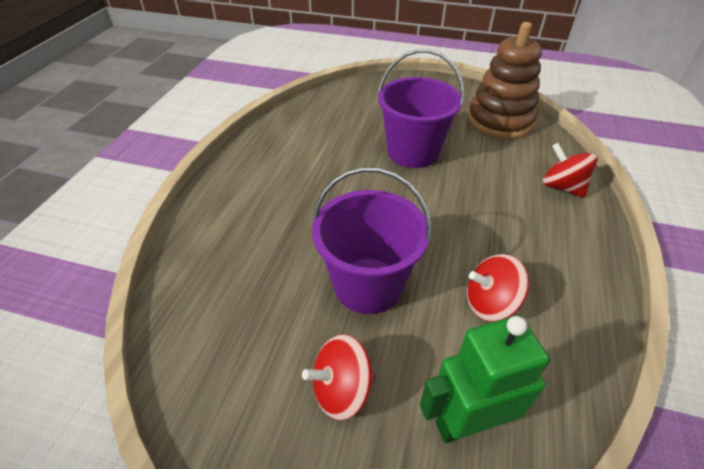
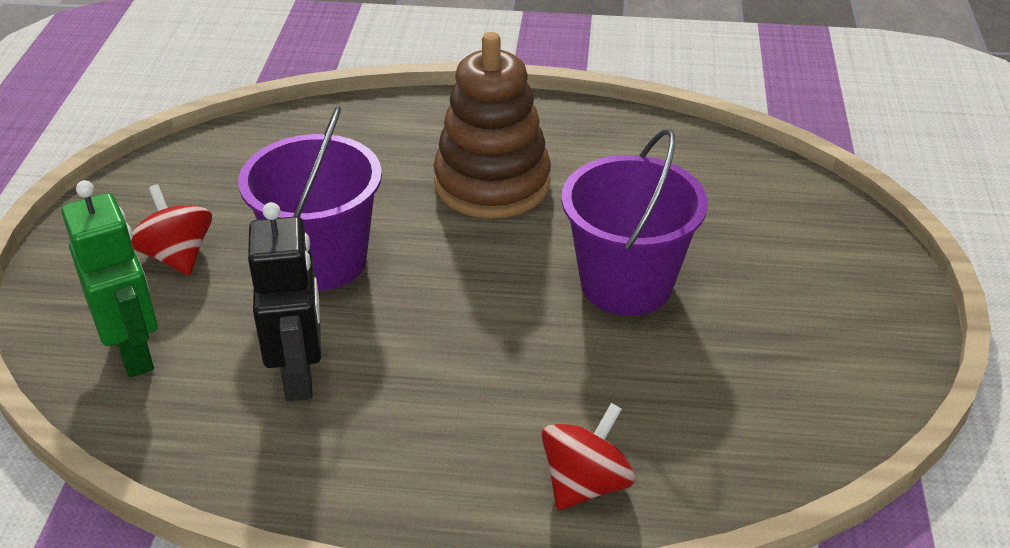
camera: 80 degrees right, 5 degrees down
brown stacking toy [467,22,542,139] -> brown stacking toy moved to [433,32,551,219]
red spinning top [467,254,529,322] -> black robot [248,202,321,401]

